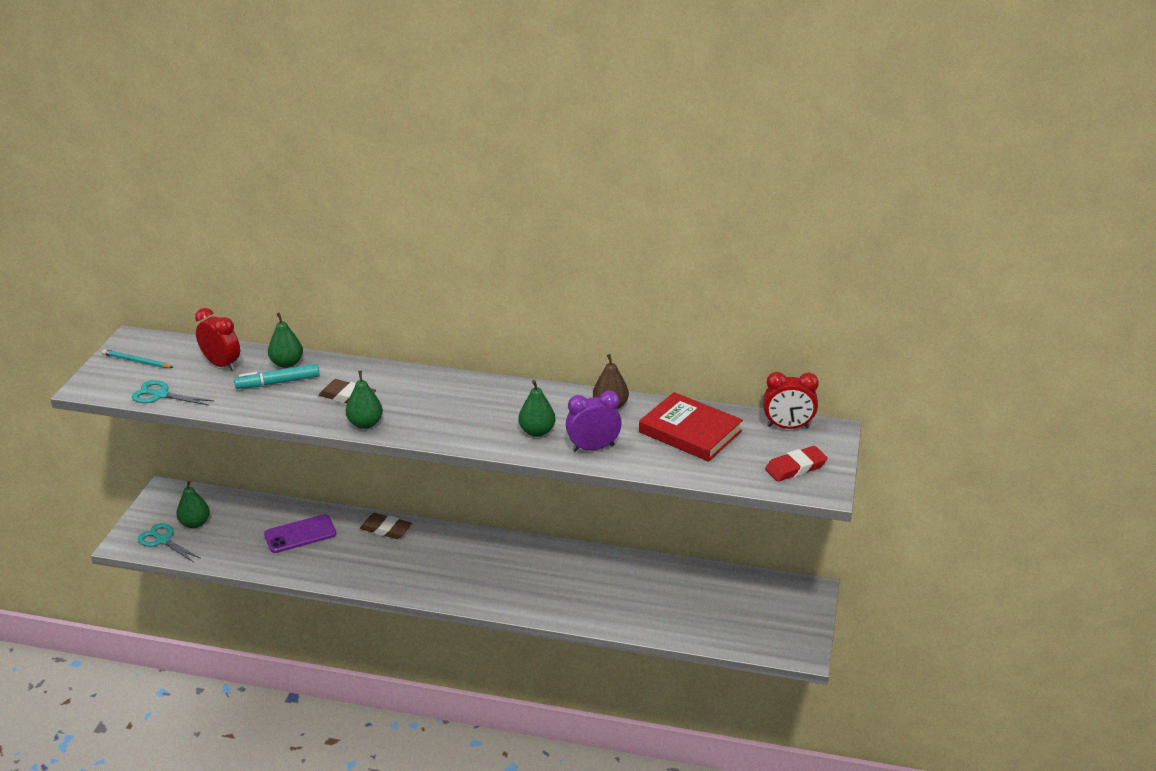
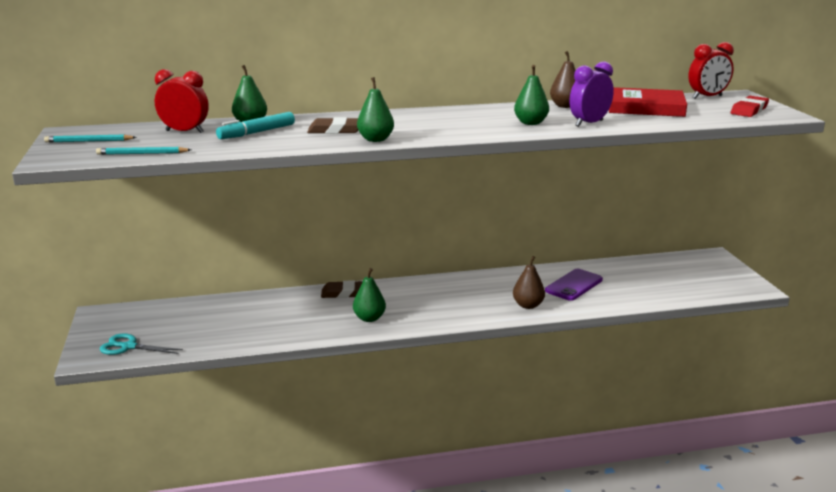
camera: 25 degrees left, 10 degrees down
turquoise scissors [132,380,214,406] -> turquoise pencil [96,147,191,155]
green pear [176,481,210,528] -> green pear moved to [353,268,386,322]
purple phone [264,514,336,553] -> purple phone moved to [545,269,603,301]
none -> brown pear [513,256,545,309]

